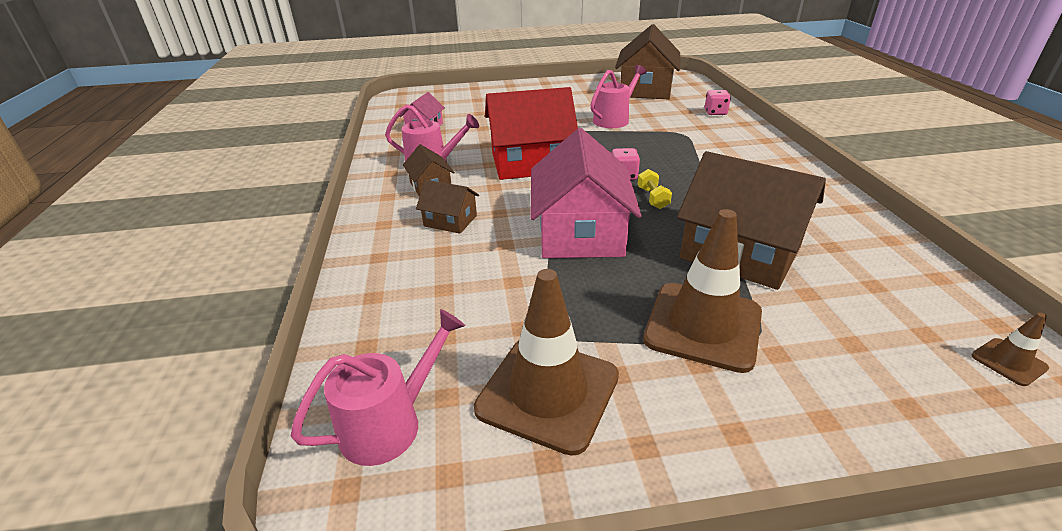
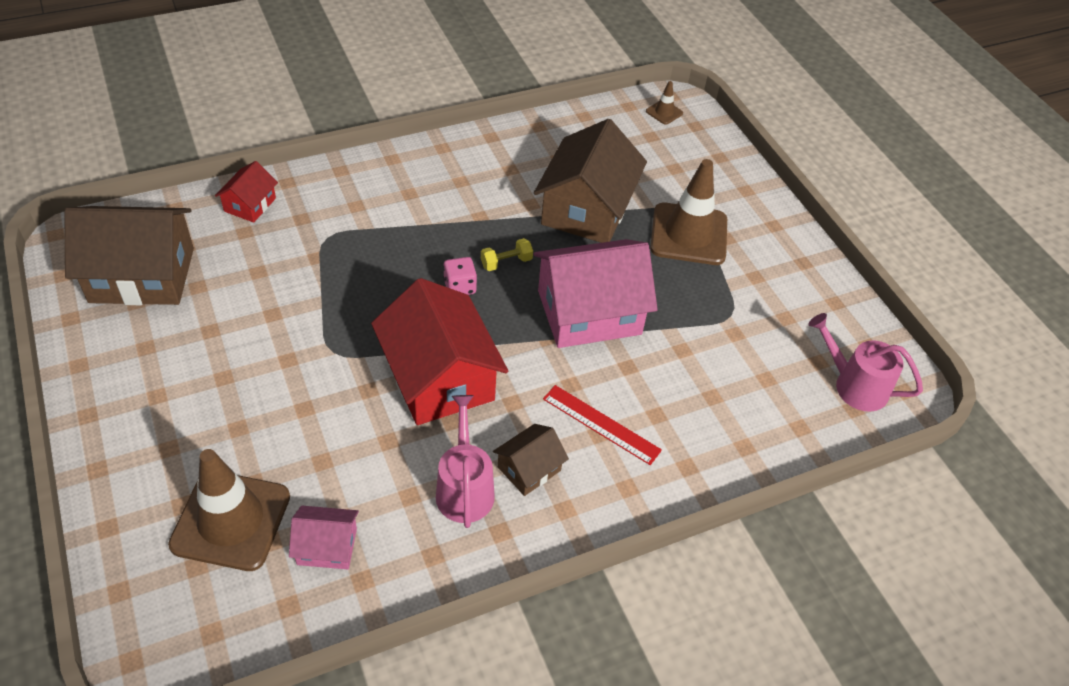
camera: 110 degrees left, 15 degrees up
brown house [416,180,479,234] -> red ruler [543,385,662,465]
brown traffic cone [474,269,619,456] -> brown traffic cone moved to [168,449,290,571]
pink watering can [591,65,647,128] -> none
pink dice [705,90,731,115] -> red house [215,161,278,223]

